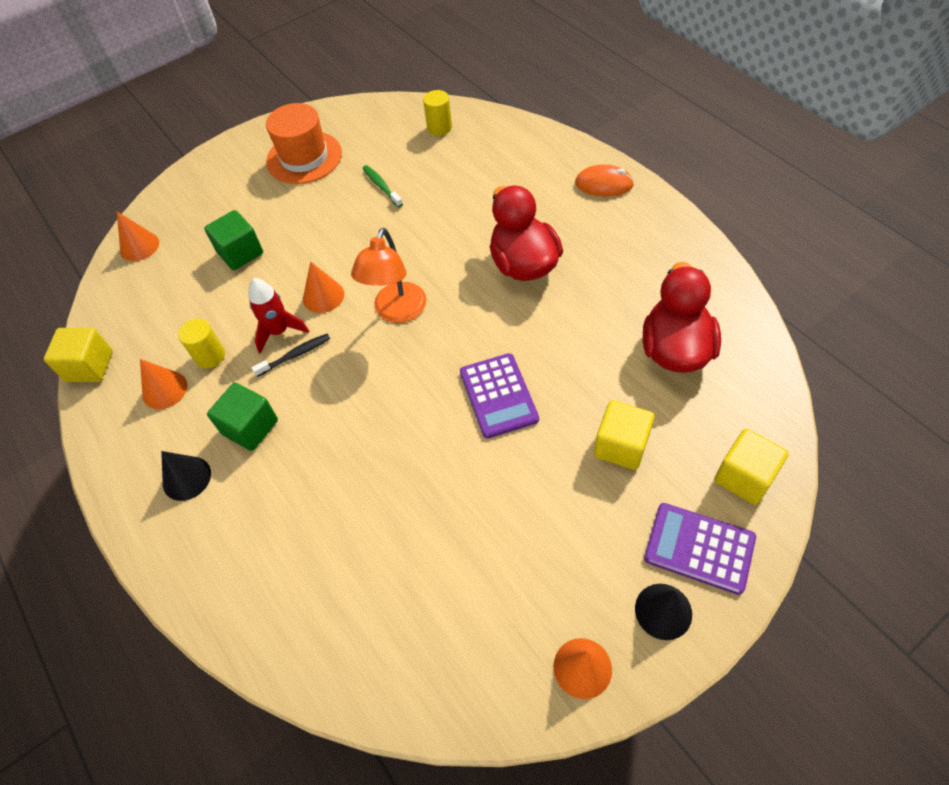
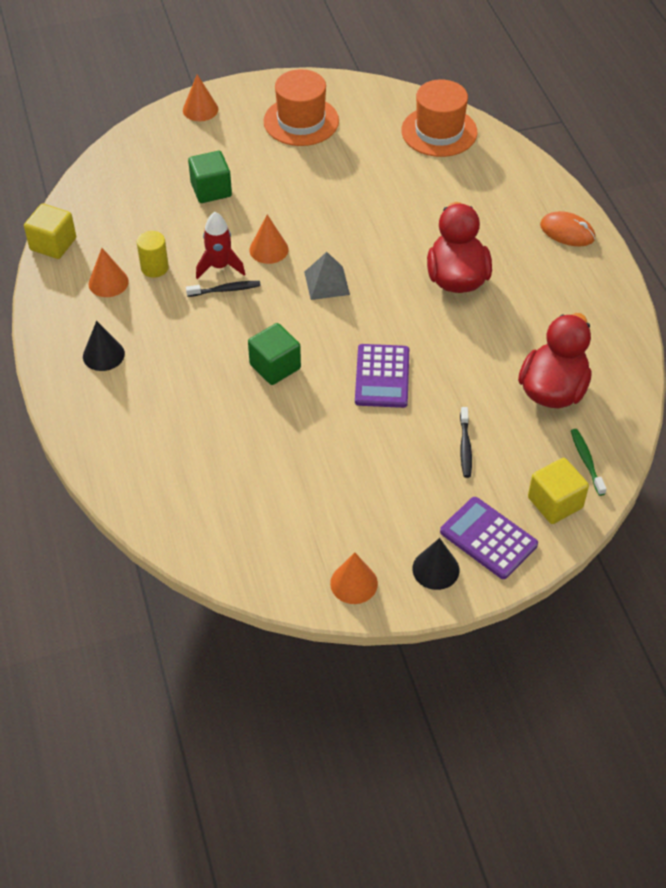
camera: 15 degrees right, 5 degrees down
orange cone [117,212,159,261] -> orange cone moved to [183,74,218,121]
green cube [207,383,278,451] -> green cube moved to [248,323,301,385]
orange lamp [351,228,427,323] -> grey pyramid [304,252,350,300]
green toothbrush [363,165,403,207] -> green toothbrush moved to [571,429,607,496]
yellow cylinder [423,90,452,136] -> orange hat [401,79,477,157]
yellow cube [594,400,654,470] -> black toothbrush [460,407,472,478]

